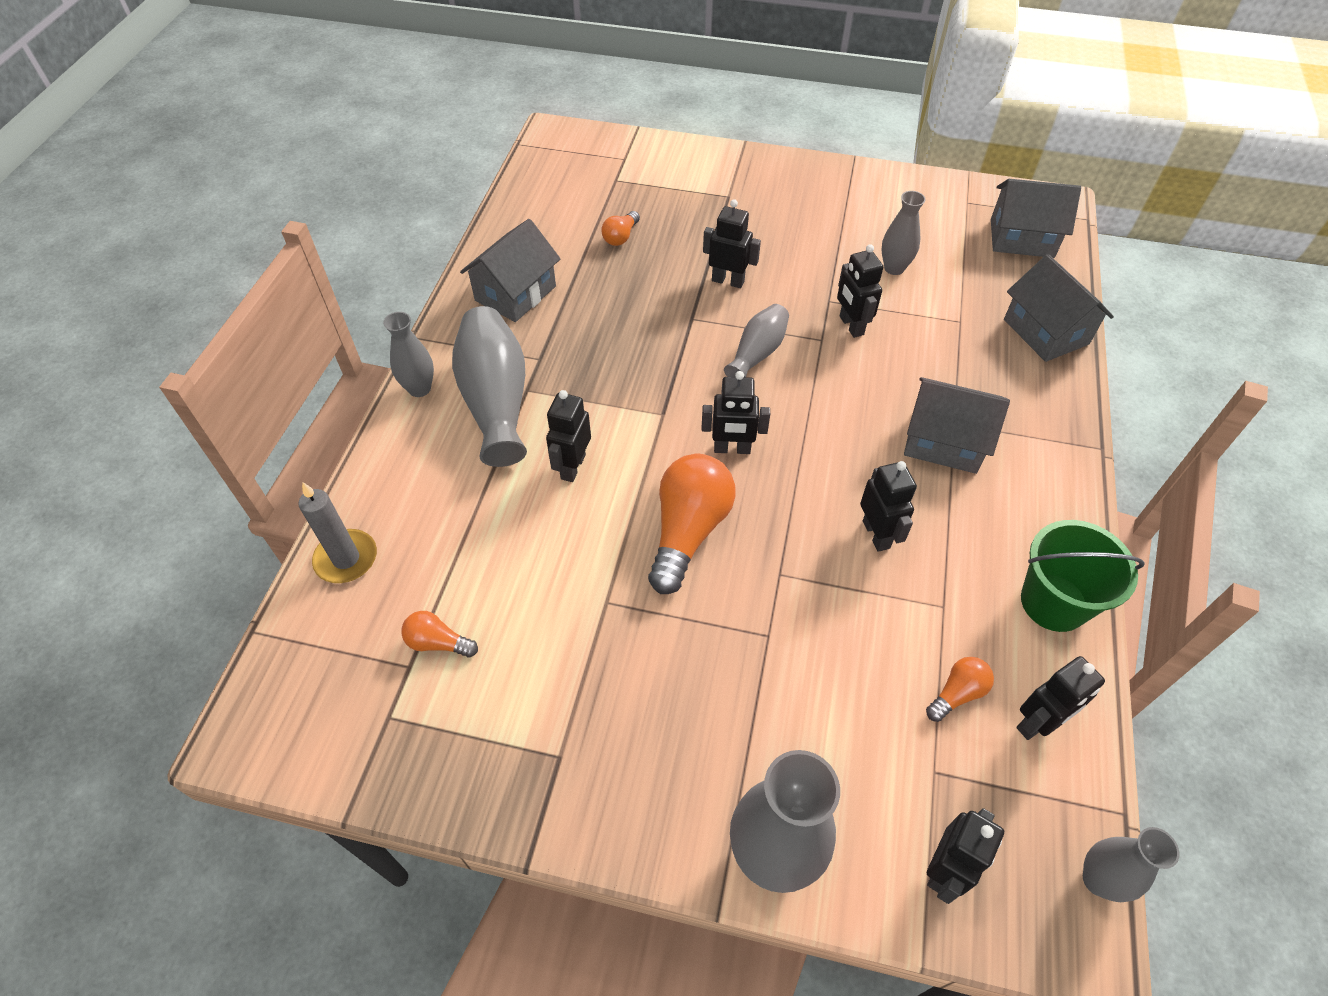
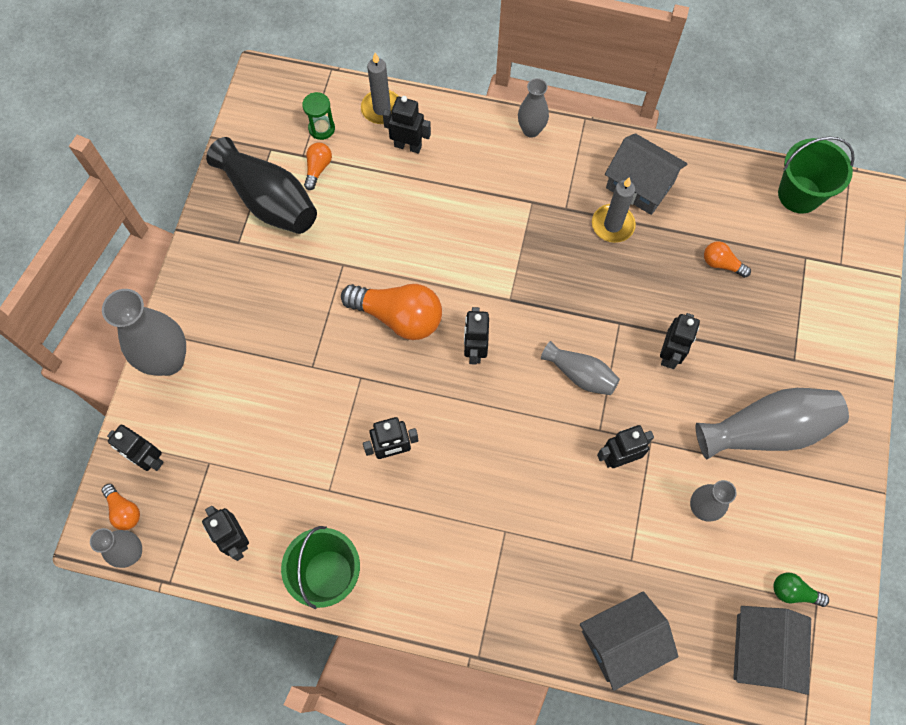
camera: 90 degrees right, 15 degrees up
grey vase [452,306,527,467] -> grey vase moved to [696,388,849,460]
black robot [546,390,591,482] -> black robot moved to [383,96,431,153]
grey house [904,377,1010,474] -> none
orange light bulb [926,657,994,722] -> orange light bulb moved to [102,484,140,530]
none -> black vase [206,137,317,234]
none -> green hourglass [302,92,335,140]
none -> grey candle [592,177,636,243]
none -> green light bulb [773,573,829,607]
none -> green bucket [778,136,855,214]

